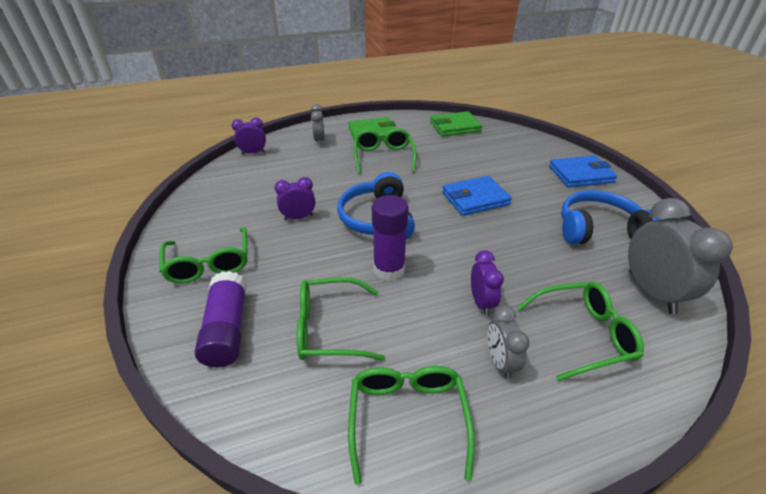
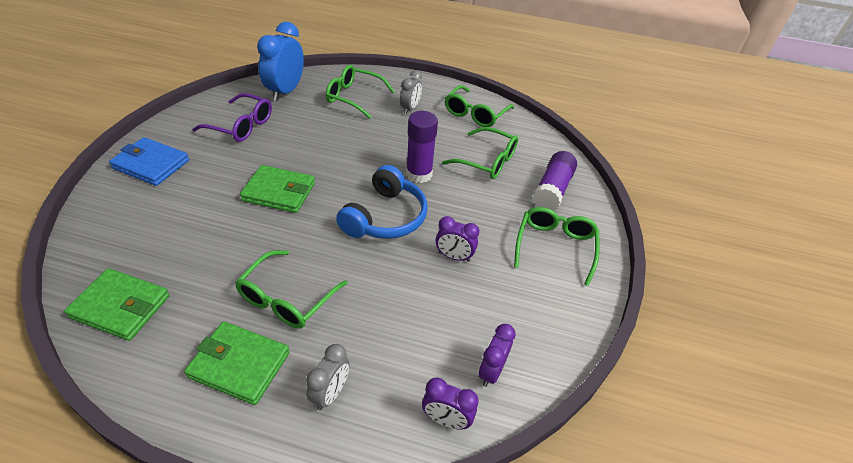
camera: 150 degrees left, 5 degrees up
blue wallet [442,176,512,216] -> green wallet [240,165,315,213]
purple clock [471,250,504,315] -> purple clock moved to [478,324,516,387]
blue headphones [561,190,662,244] -> purple glasses [193,93,272,142]
grey clock [628,198,733,314] -> blue clock [257,22,304,101]

